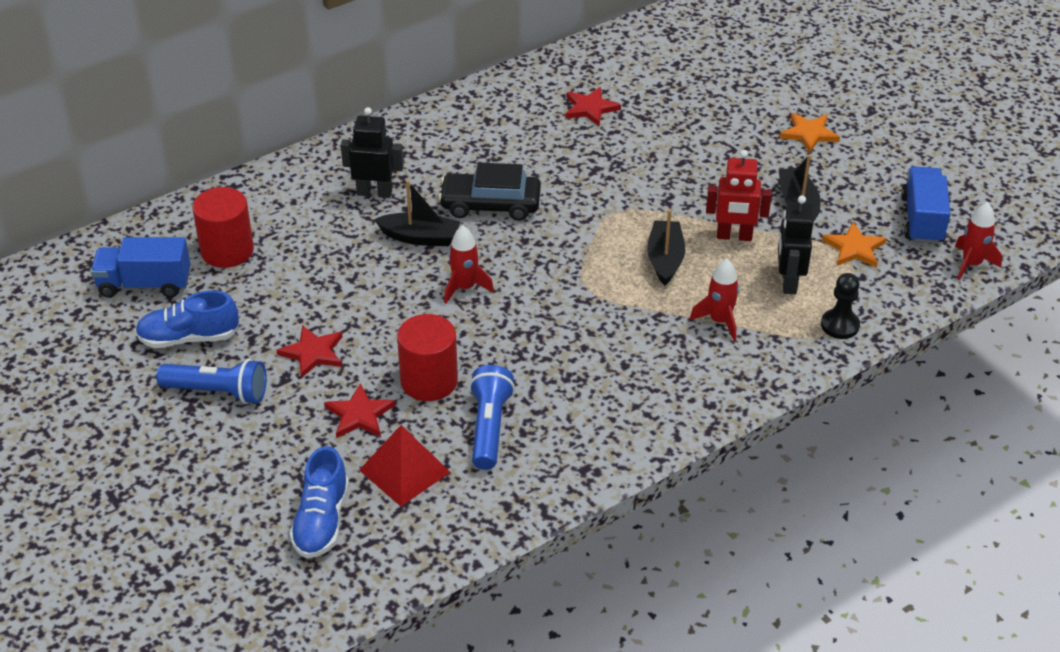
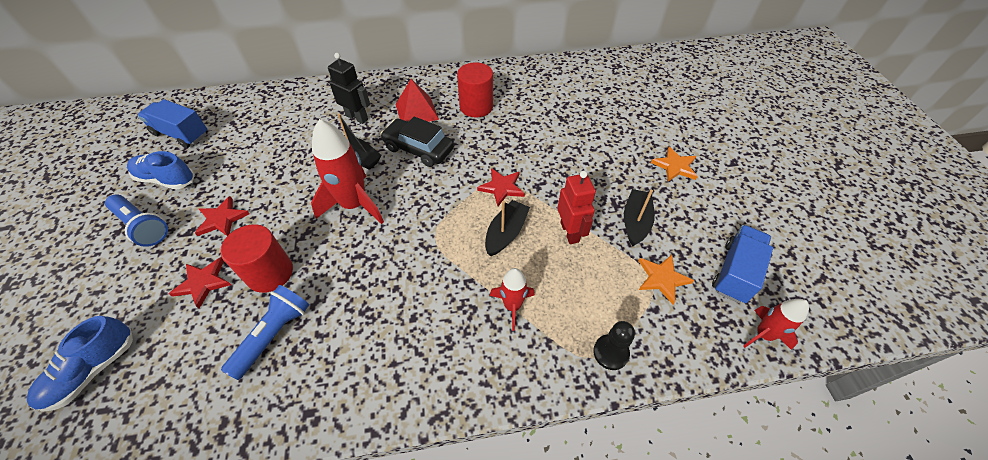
camera: 25 degrees right, 10 degrees up
red cylinder [192,187,254,268] -> red cylinder moved to [457,62,493,118]
red pyramid [359,425,450,506] -> red pyramid moved to [395,79,439,122]
red rocket [444,225,494,304] -> red rocket [311,119,384,224], size x1.77
red star [565,87,621,126] -> red star moved to [477,168,525,206]
red robot [706,150,772,241] -> red robot turned 135 degrees counterclockwise [557,171,596,244]
black robot [778,195,814,294] -> none

